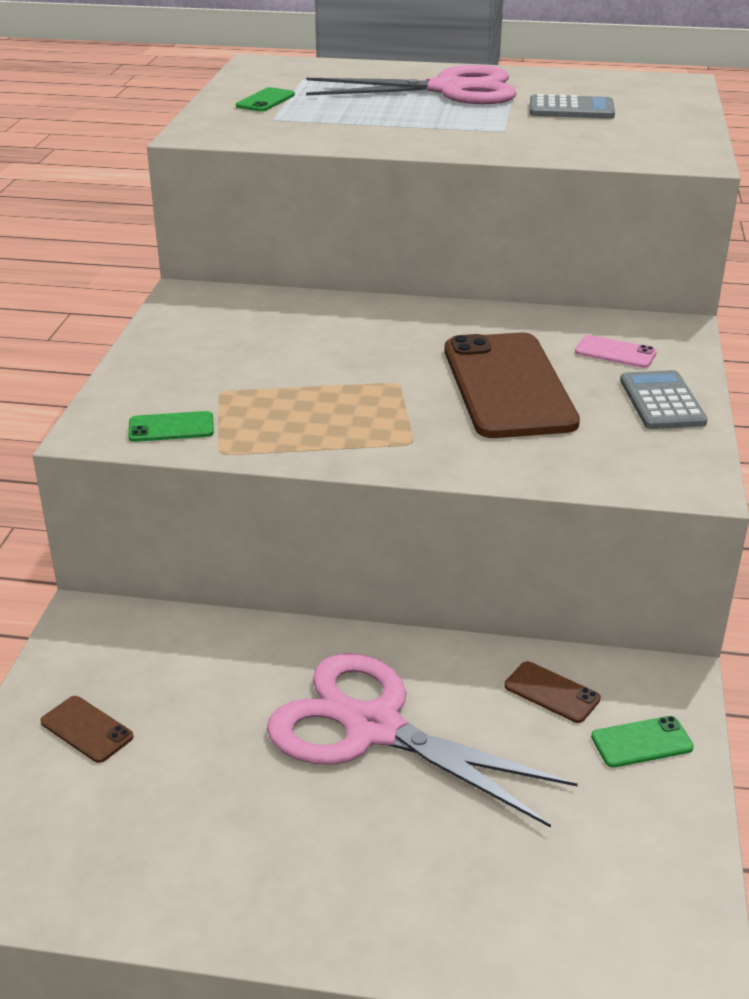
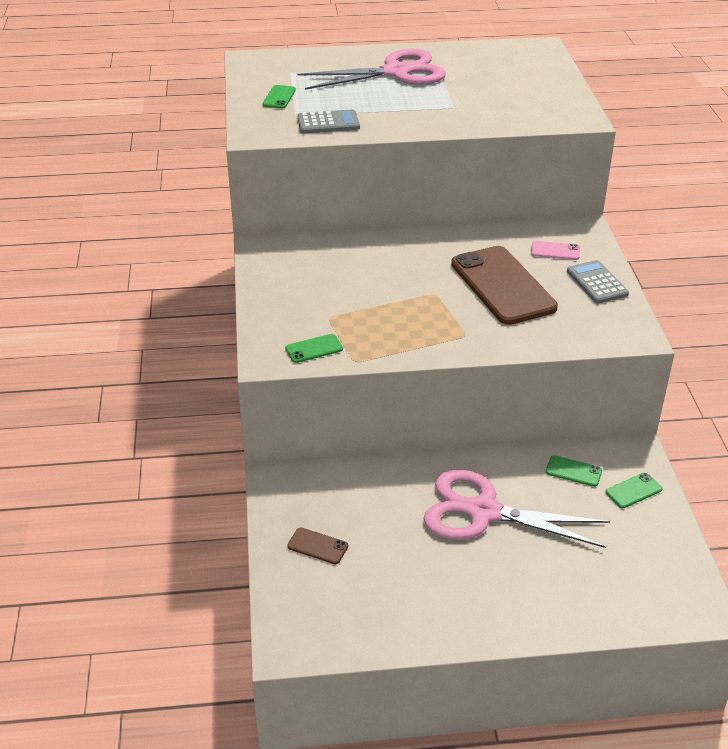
camera: 15 degrees left, 5 degrees up
brown phone [504,661,601,723] -> green phone [546,455,602,487]
grey calculator [530,94,615,119] -> grey calculator moved to [297,109,360,133]

